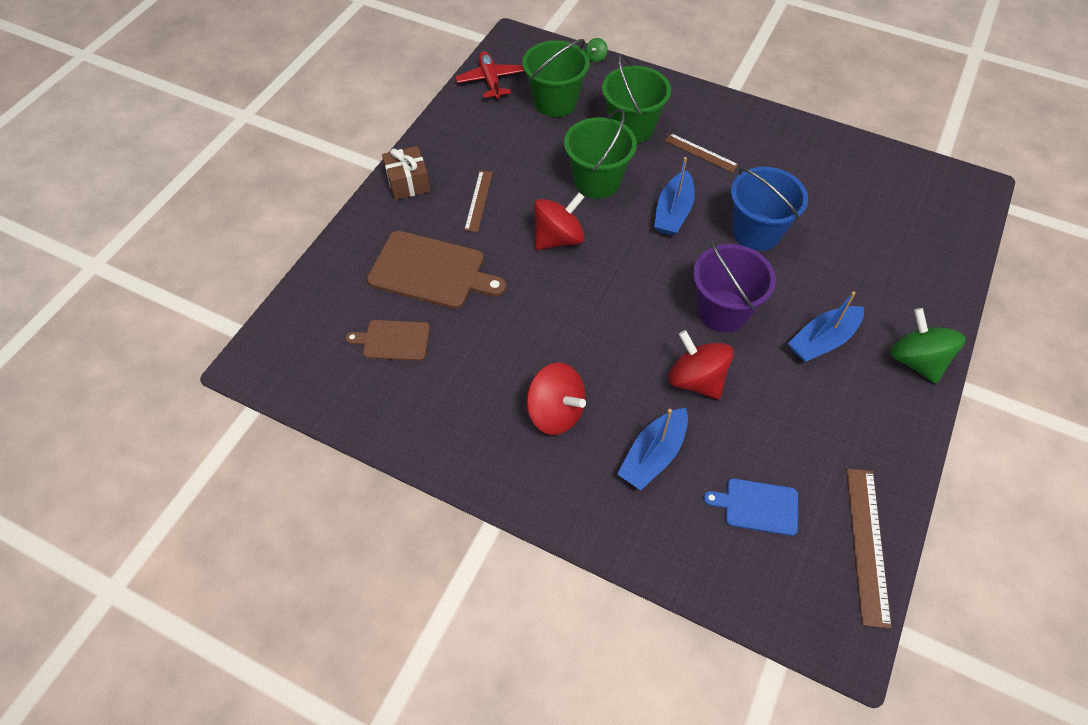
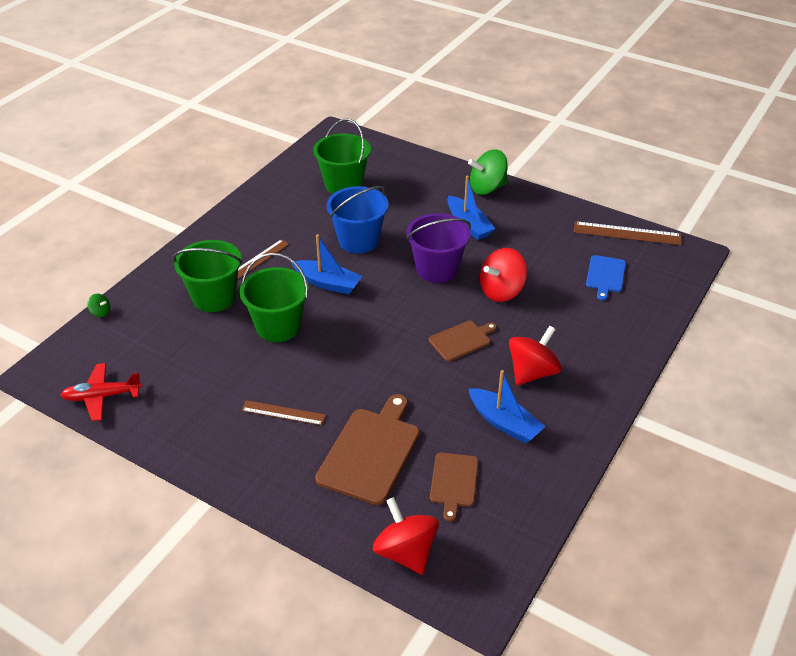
camera: 85 degrees left, 15 degrees down
brown gift [382,146,430,200] -> none
green bucket [522,39,590,117] -> green bucket moved to [313,119,371,194]
red spinning top [534,193,585,250] -> red spinning top moved to [373,497,439,575]
blue boat [617,408,688,490] -> blue boat moved to [468,370,545,443]
none -> brown cutting board [429,321,497,361]

